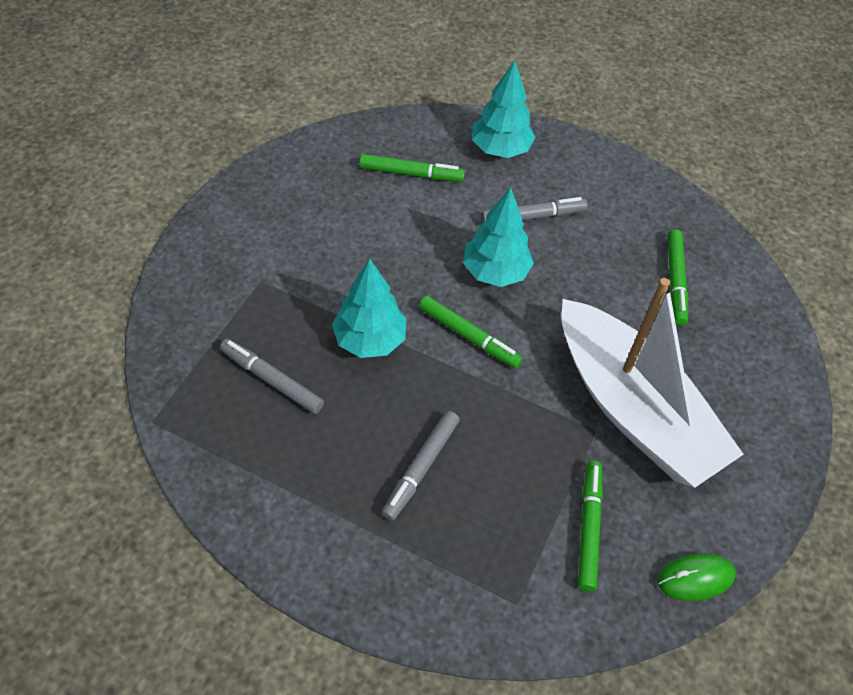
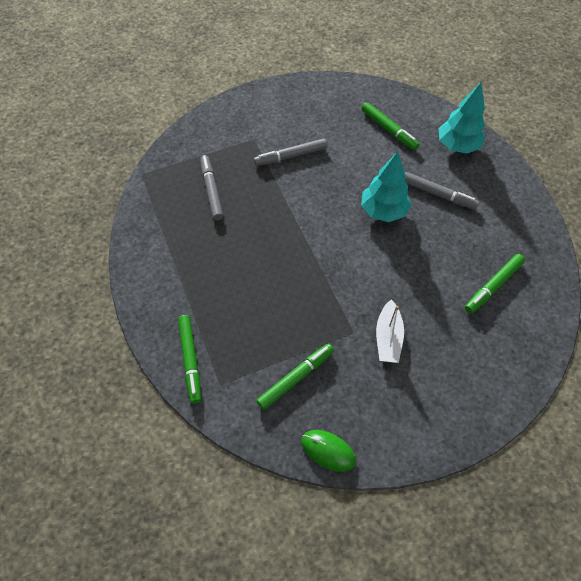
camera: 45 degrees right, 5 degrees up
turquoise tree [332,259,406,358] -> none
grey marker [381,411,460,521] -> grey marker moved to [254,138,327,166]
green marker [419,296,523,368] -> green marker moved to [178,315,201,404]
white boat [561,278,744,488] -> white boat [376,299,404,363], size x0.41

